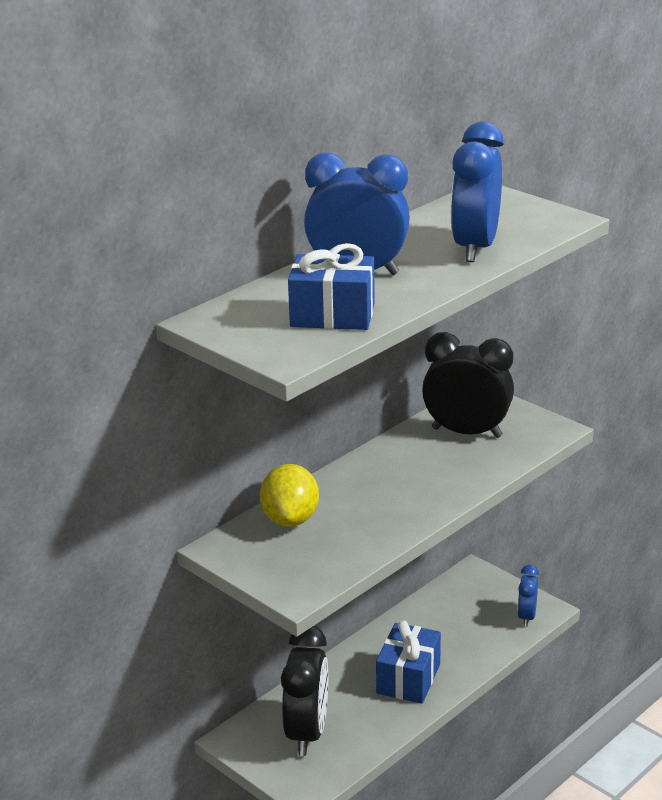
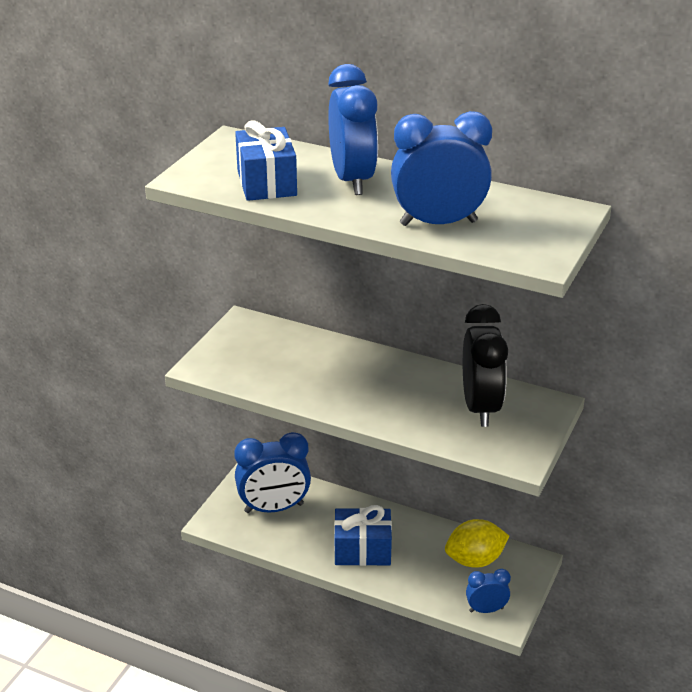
camera: 70 degrees right, 5 degrees up
yellow lemon [260,464,319,527] -> yellow lemon moved to [445,519,509,568]
black clock [281,626,328,756] -> blue clock [235,432,311,513]

